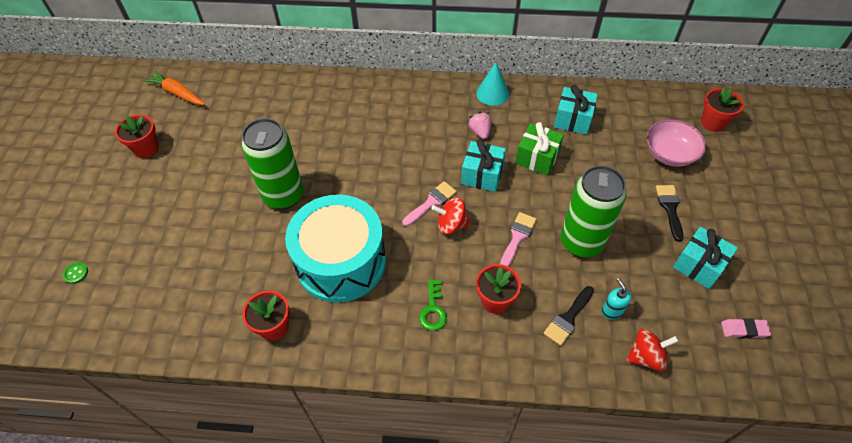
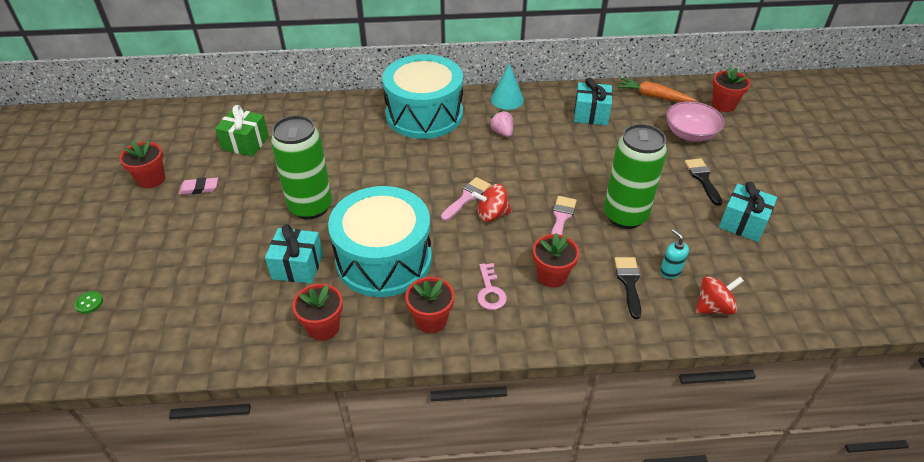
camera: 10 degrees left, 10 degrees down
orange carrot [143,70,205,105] -> orange carrot moved to [617,78,697,102]
green key [419,279,447,331] -> pink key [477,263,507,310]
turquoise gift [461,139,506,192] -> turquoise gift moved to [265,224,323,284]
green gift [515,122,564,176] -> green gift moved to [215,105,269,157]
black brush [544,286,594,346] -> black brush turned 150 degrees clockwise [614,257,641,319]
pink eraser [721,318,771,338] -> pink eraser moved to [179,178,218,195]
none -> turquoise drum [382,54,463,139]
none -> red flower pot [405,277,455,333]

